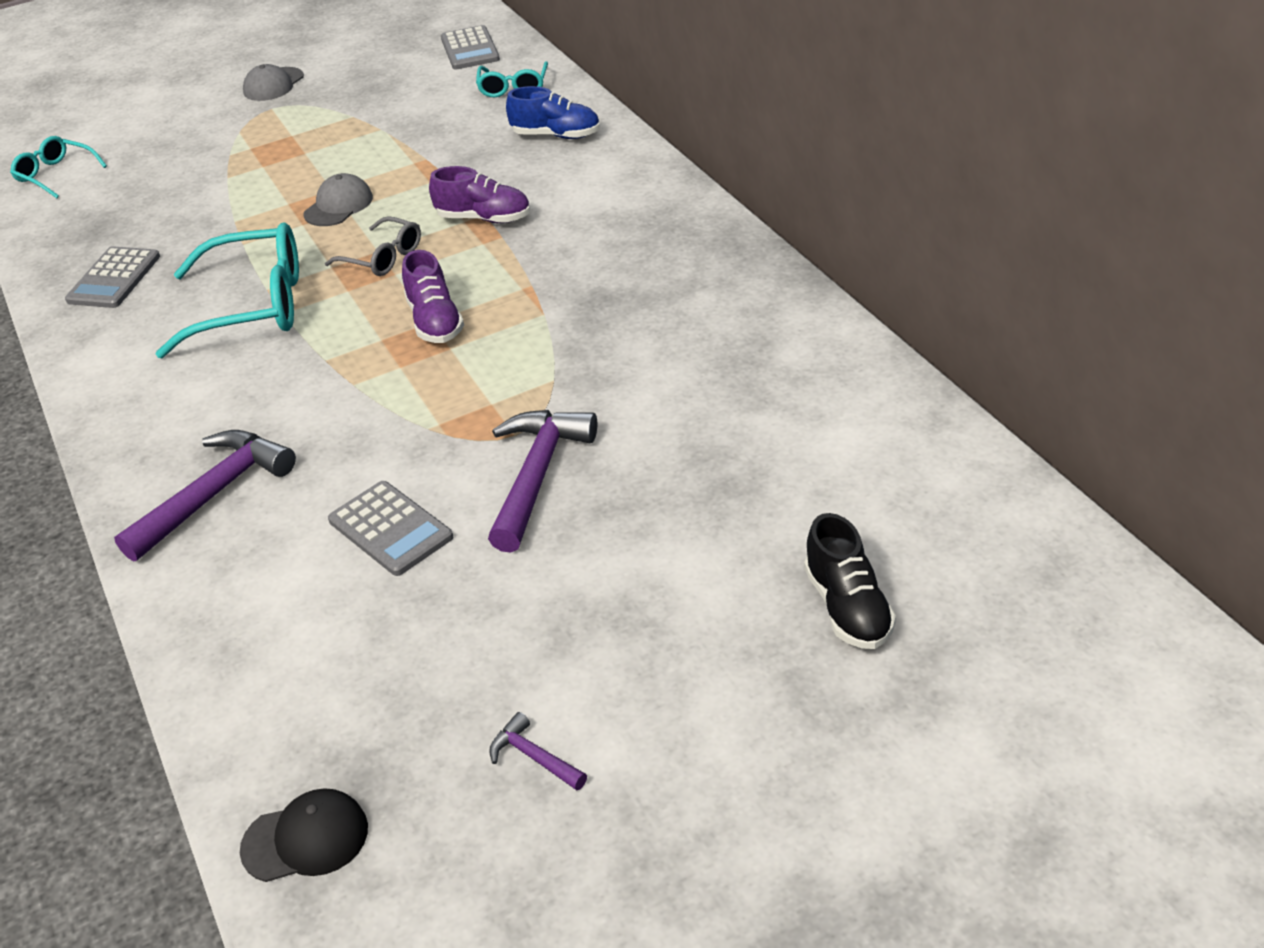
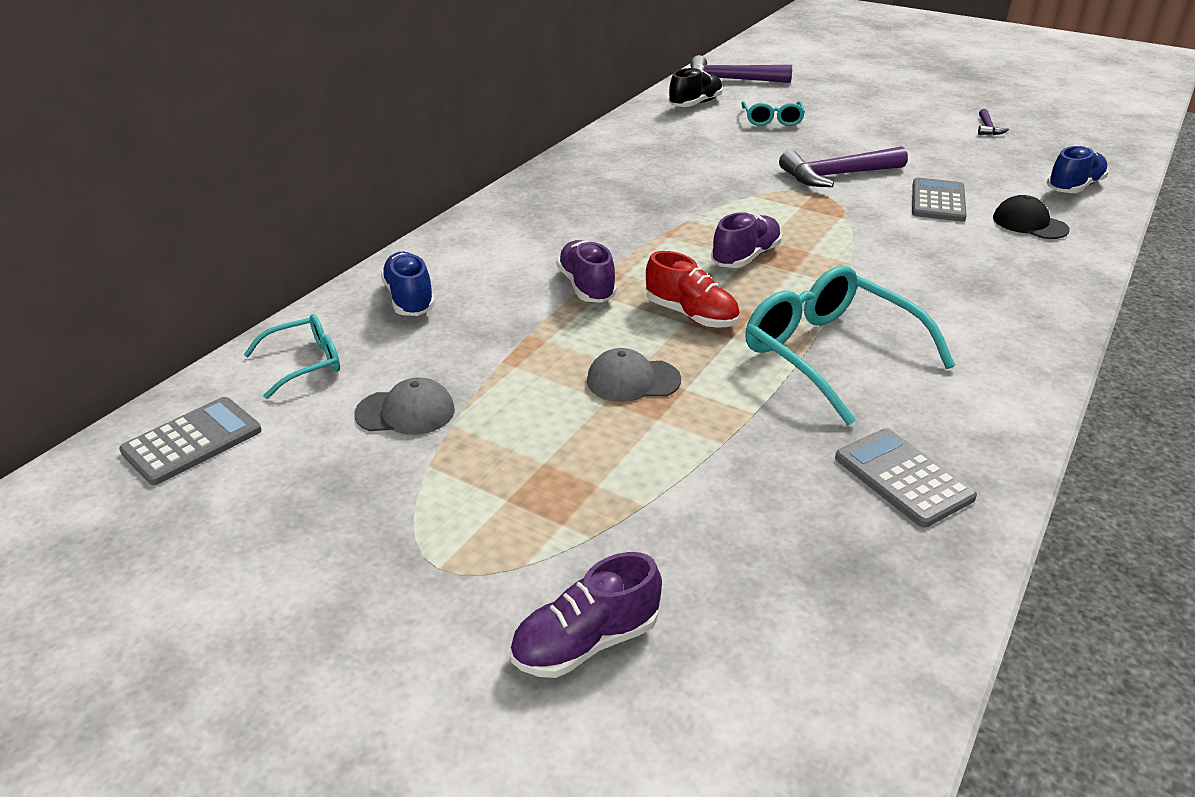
camera: 125 degrees left, 5 degrees down
turquoise glasses [10,136,107,198] -> turquoise glasses moved to [742,101,805,126]
grey calculator [65,246,160,308] -> grey calculator turned 105 degrees counterclockwise [835,428,977,528]
purple hammer [114,430,296,561] -> purple hammer moved to [690,55,792,83]
black cap [240,788,368,882] -> black cap moved to [993,195,1070,239]
grey cap [243,64,304,101] -> grey cap moved to [354,377,455,435]
grey glasses [325,216,421,276] -> red shoe [646,251,740,328]
black shoe [804,513,896,649] -> black shoe moved to [669,68,723,107]
none -> purple shoe [510,552,662,678]
none -> blue shoe [1047,146,1109,193]

